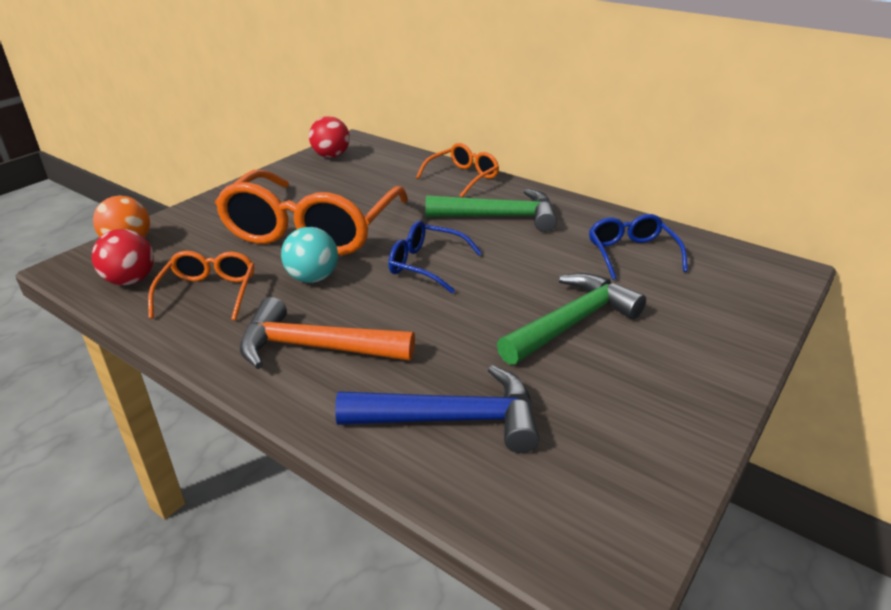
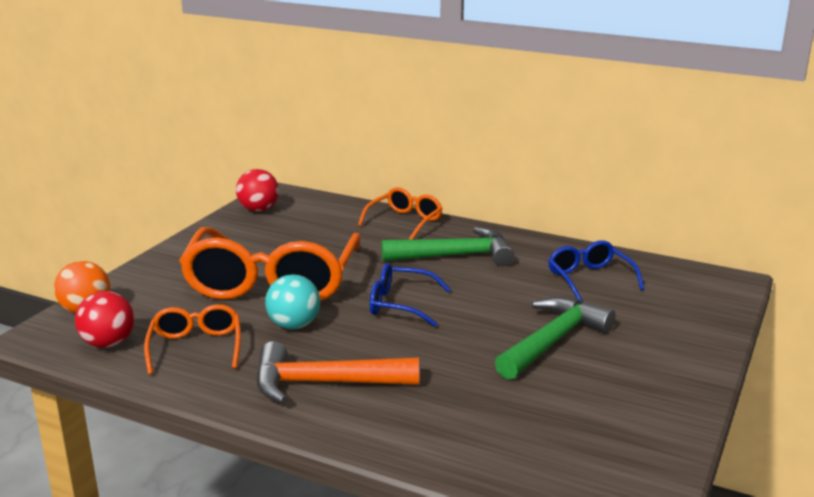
camera: 10 degrees left, 10 degrees down
blue hammer [335,365,540,453] -> none

